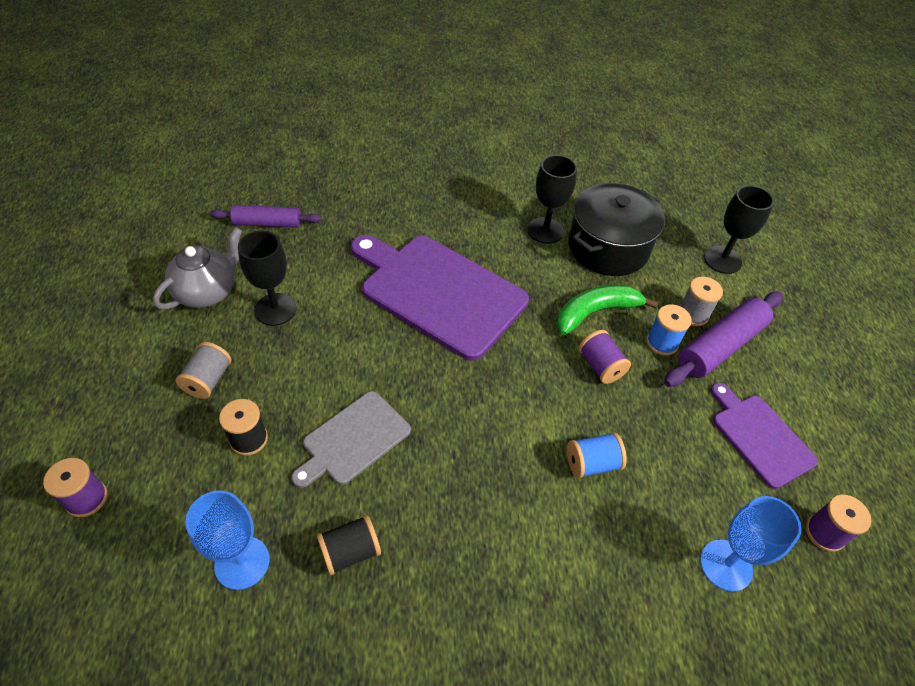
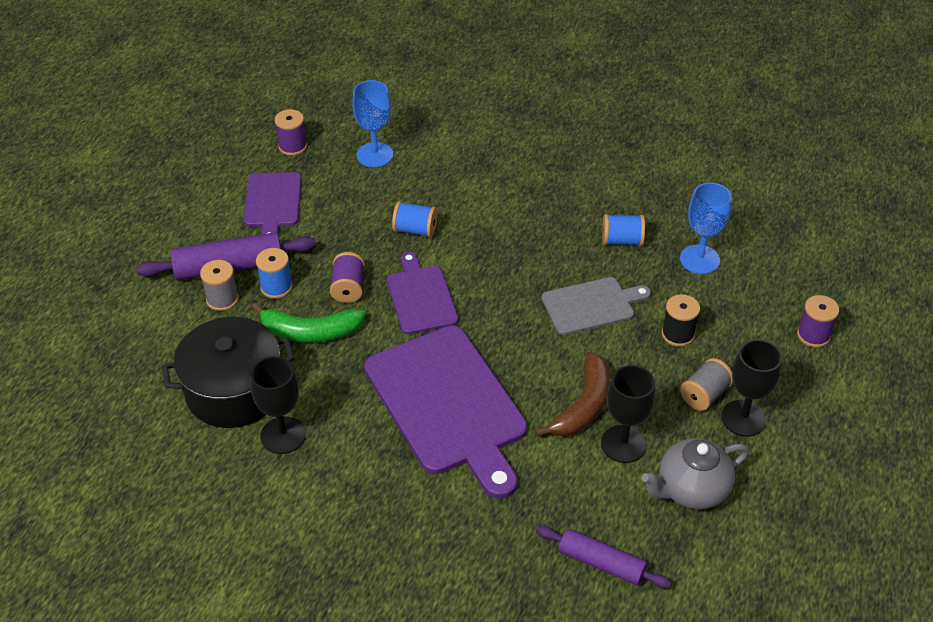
camera: 150 degrees left, 5 degrees down
black spool [317,515,381,575] -> blue spool [602,214,645,246]
black goblet [704,185,774,274] -> black goblet moved to [721,339,782,437]
none -> purple cutting board [387,252,459,334]
none -> brown banana [535,351,610,436]

